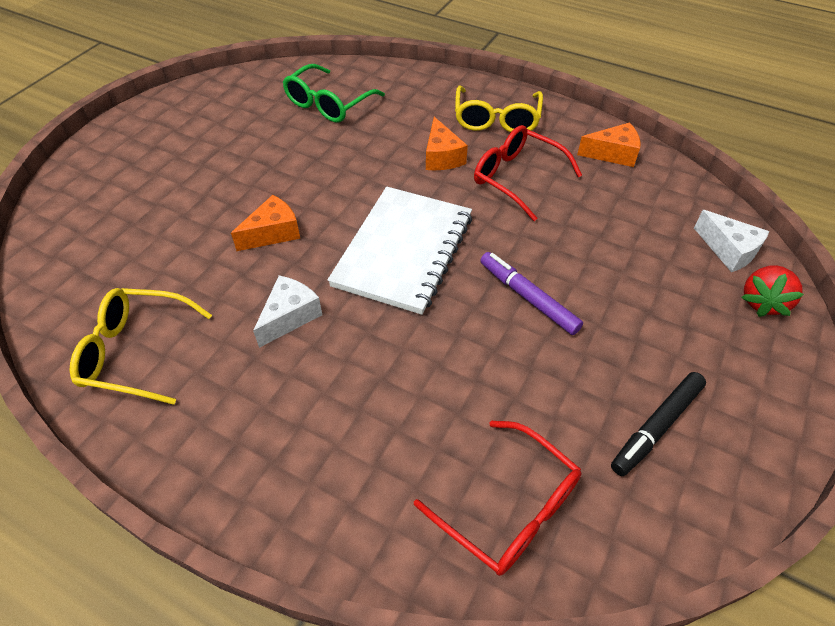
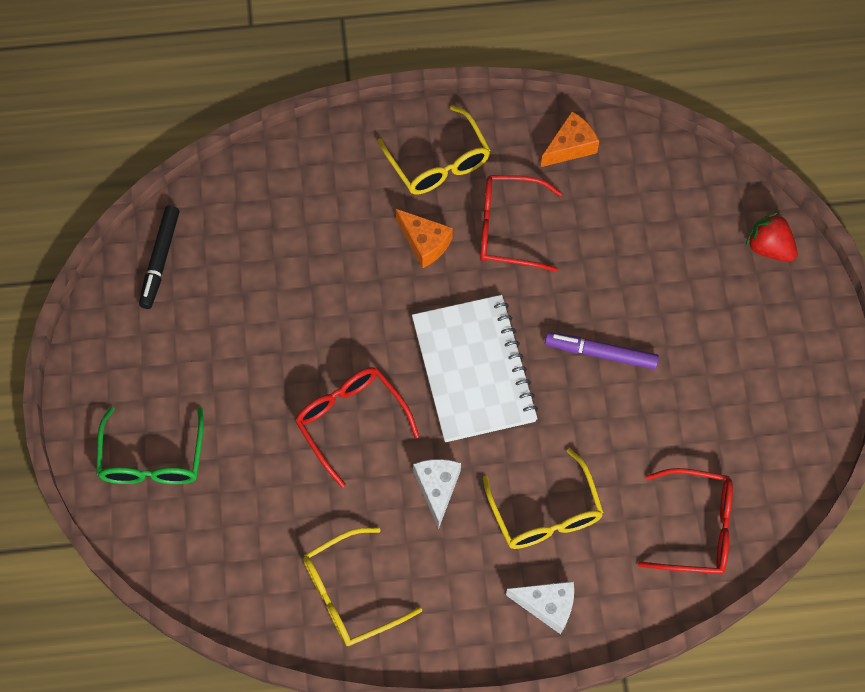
camera: 35 degrees left, 15 degrees up
orange cheese [231,195,300,251] -> red glasses [295,367,419,488]
green glasses [283,64,385,123] -> green glasses moved to [96,407,204,484]
black marker [611,372,706,476] -> black marker moved to [139,206,179,309]
white cheese [694,210,769,272] -> white cheese moved to [506,581,574,634]
red strawberry [741,265,804,317] -> red strawberry turned 135 degrees clockwise [746,211,798,262]
none -> yellow glasses [483,448,604,549]

